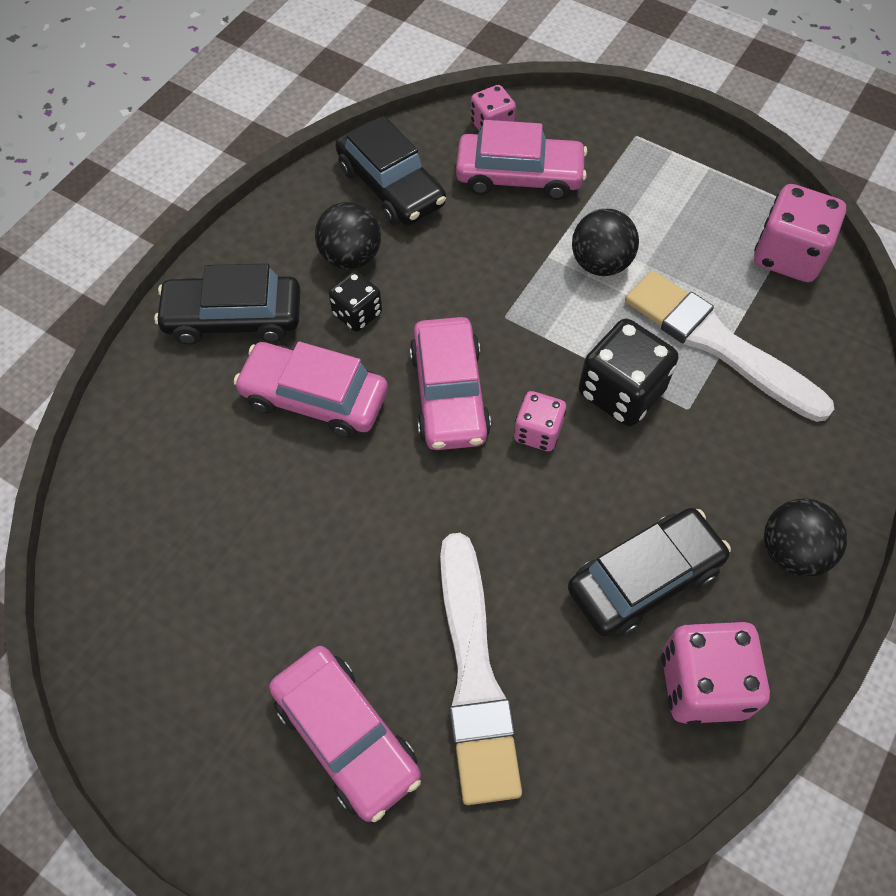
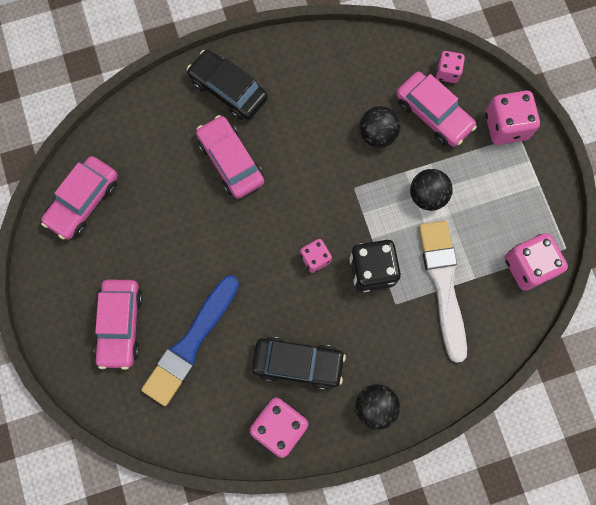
camera: 40 degrees right, 15 degrees up
black ball [315,202,381,269] -> black ball moved to [359,106,400,148]
black dice [329,271,382,332] -> none
black car [336,116,446,225] -> none
pink car [410,317,491,450] -> pink car moved to [41,156,118,240]
white brush [440,533,522,805] -> blue brush [141,275,239,406]
none -> pink dice [485,91,540,145]

